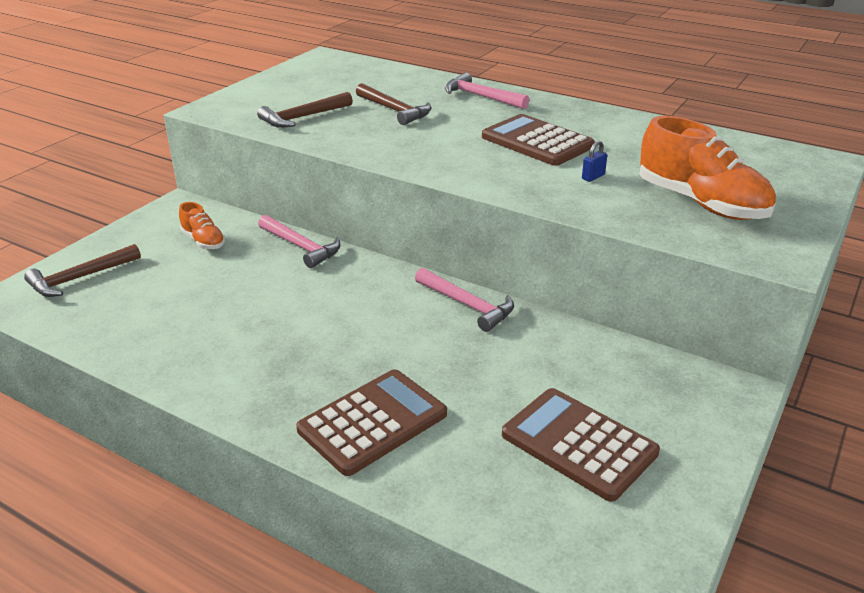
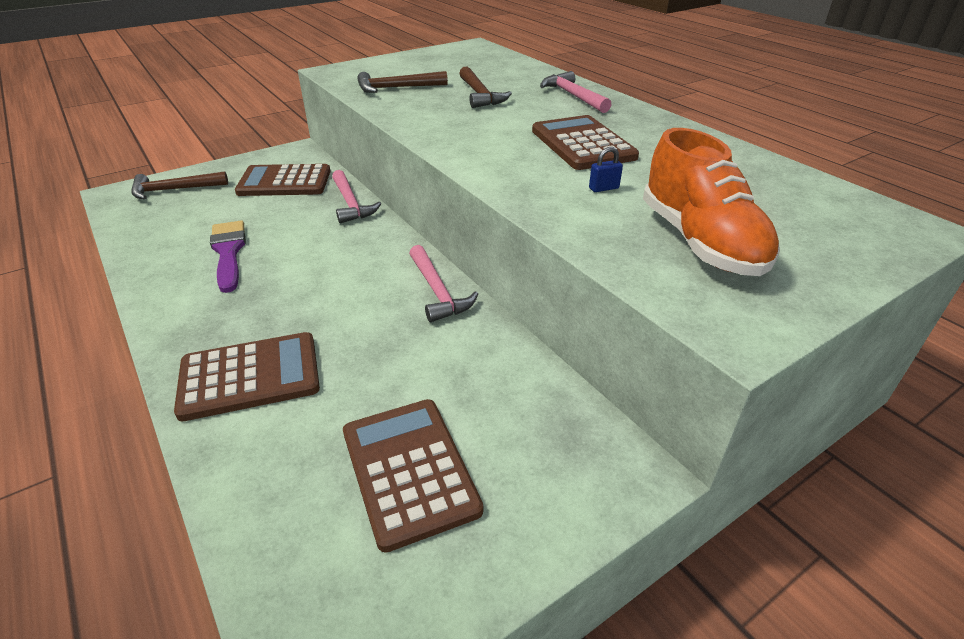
camera: 25 degrees right, 5 degrees up
orange shoe [179,202,225,249] -> brown calculator [235,164,331,196]
none -> purple brush [210,220,246,293]

